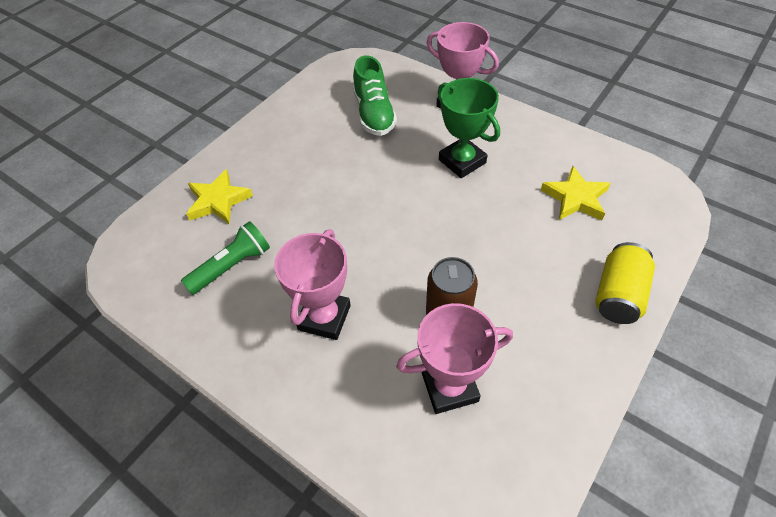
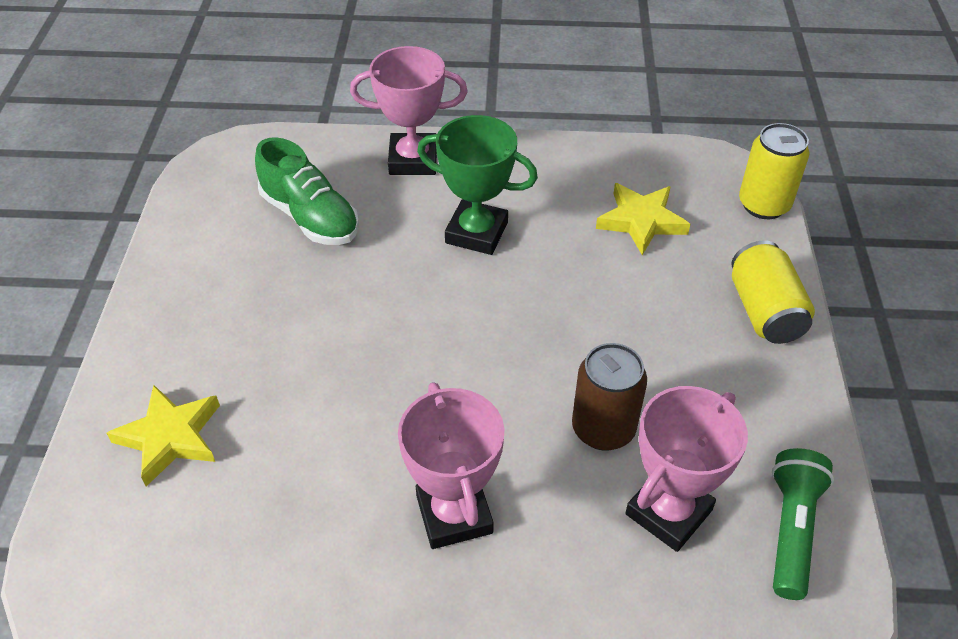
camera: 35 degrees left, 5 degrees down
green flashlight [181,221,270,295] -> green flashlight moved to [772,448,834,600]
none -> yellow can [739,123,810,219]

